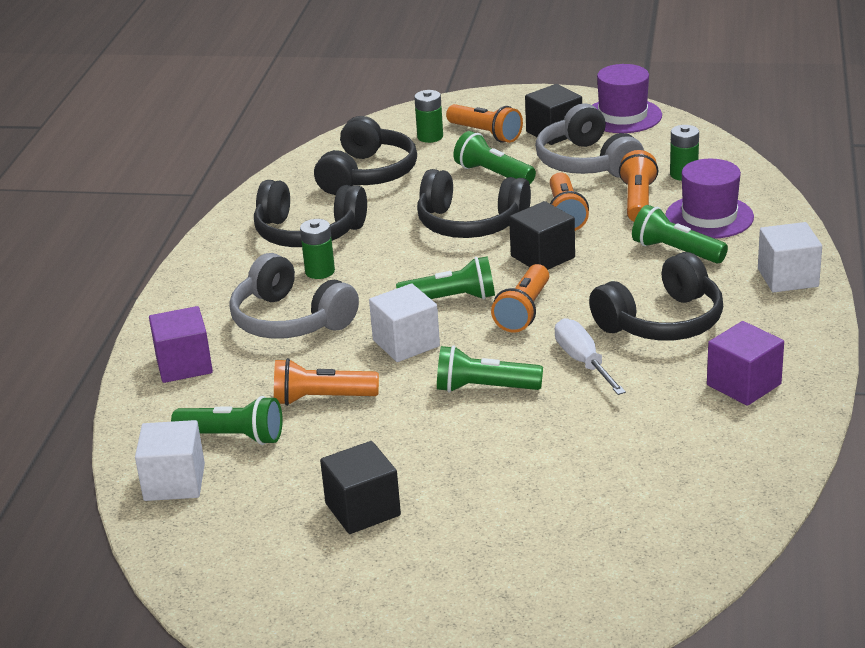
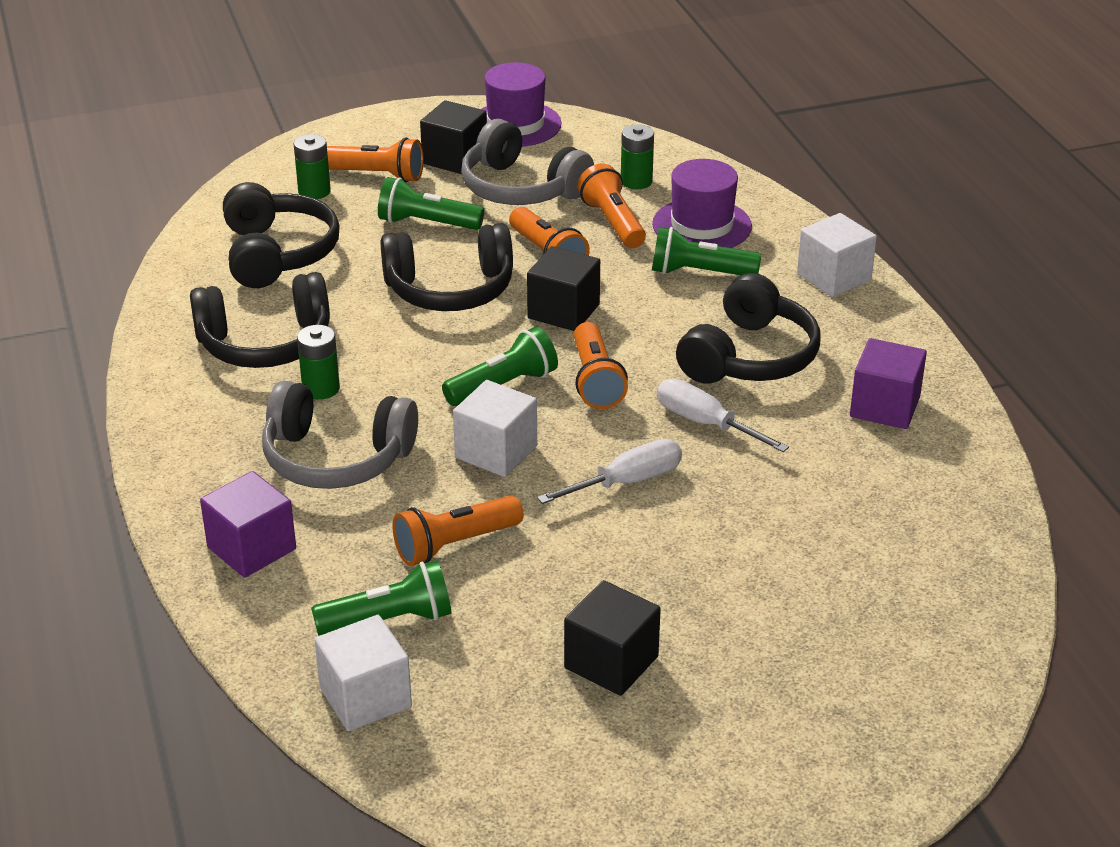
camera: 30 degrees left, 5 degrees up
green flashlight [437,345,543,393] -> white screwdriver [537,439,682,504]

